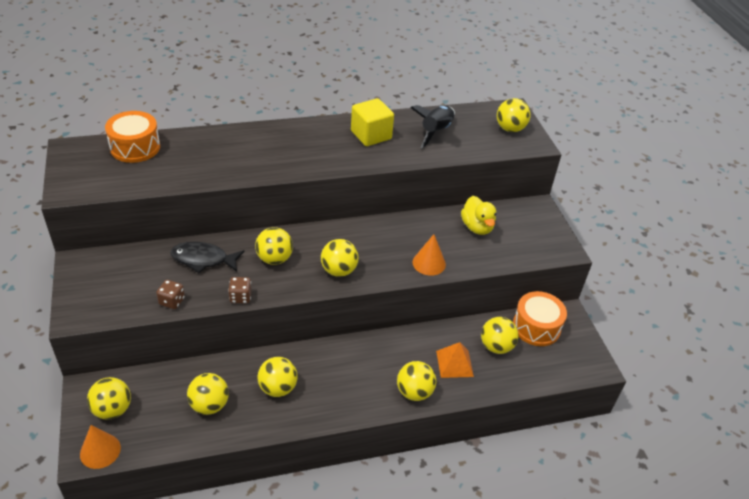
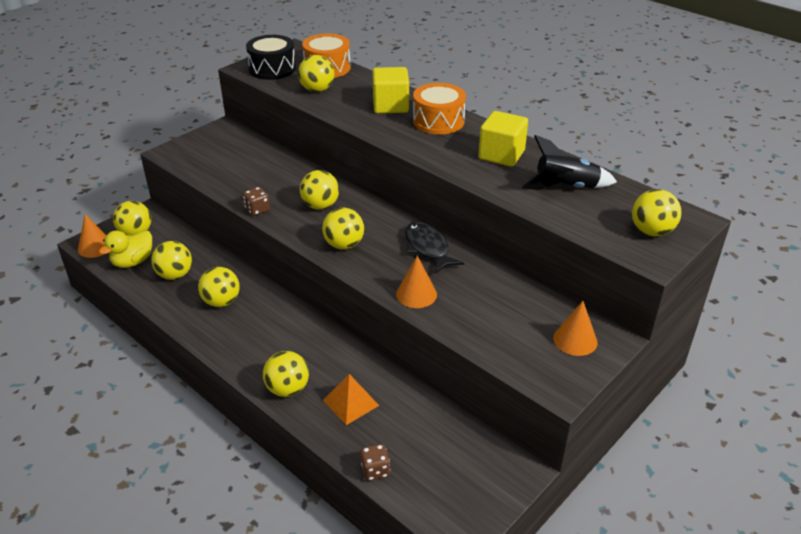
camera: 60 degrees right, 5 degrees down
brown dice [156,280,185,309] -> brown dice moved to [360,444,390,481]
black fish [171,242,245,273] -> black fish moved to [405,222,464,273]
yellow duck [461,196,496,235] -> yellow duck moved to [99,230,152,268]
yellow ball [481,317,519,354] -> yellow ball moved to [298,55,334,92]
orange drum [513,291,567,346] -> orange drum moved to [413,83,466,134]
none -> black drum [246,35,296,80]
none -> yellow cube [372,67,409,114]
none -> orange cone [553,301,597,356]

